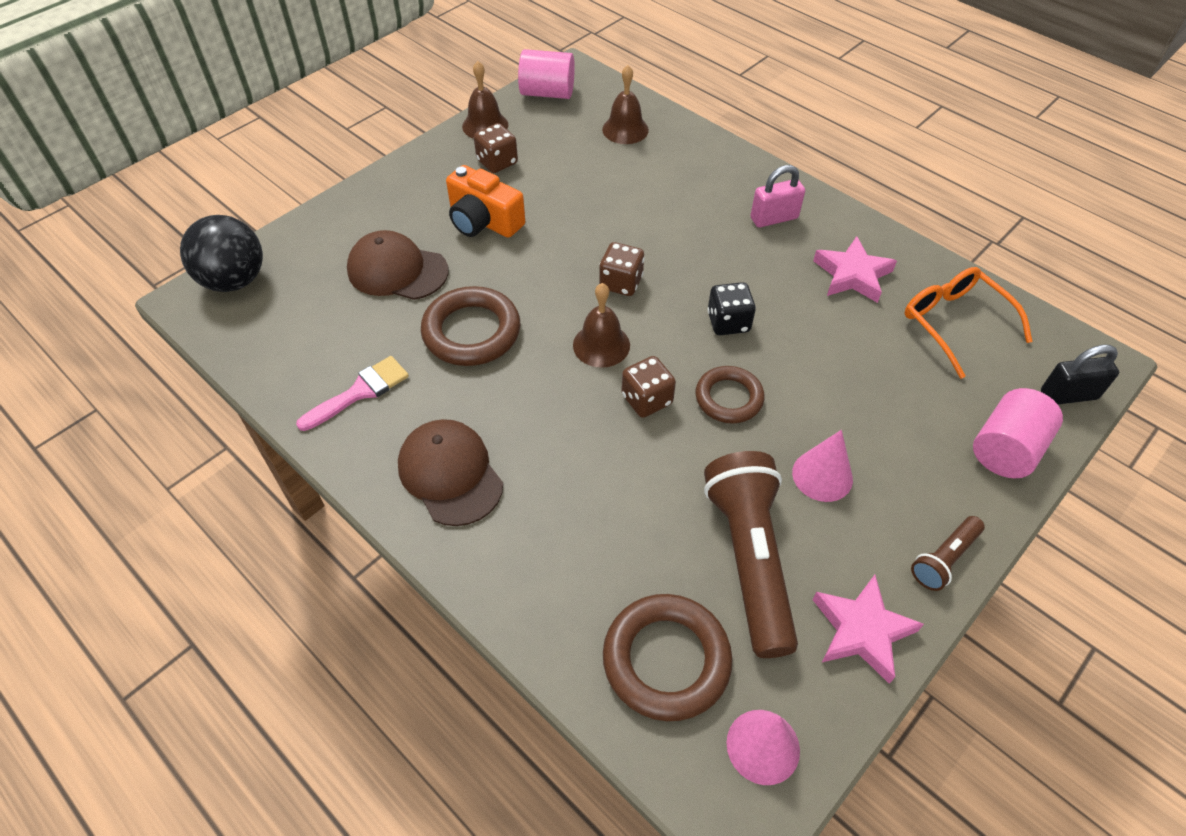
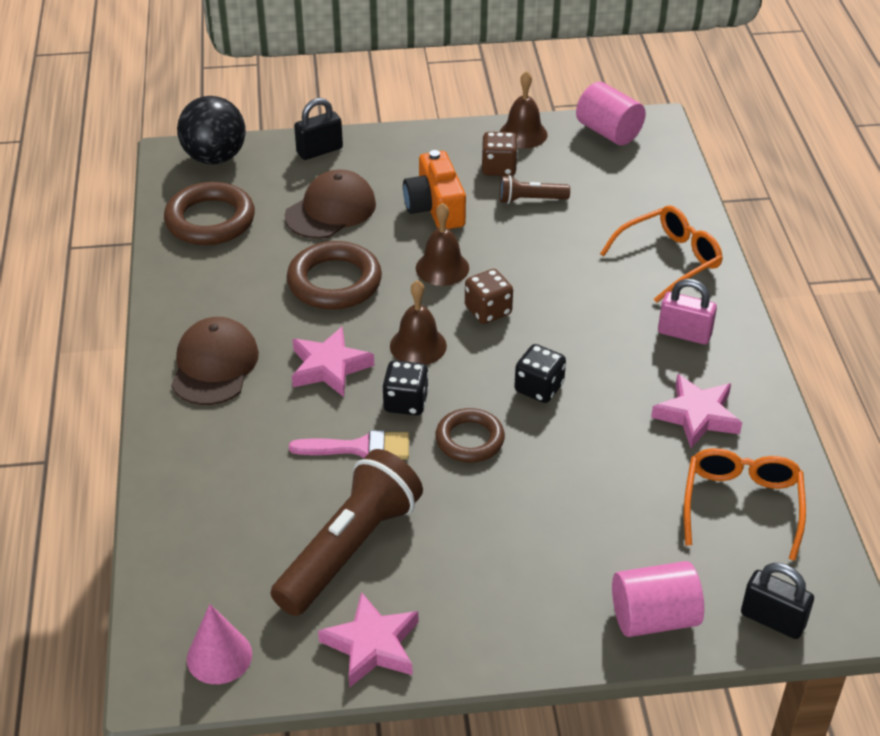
camera: 40 degrees right, 10 degrees down
pink brush [296,356,409,431] -> pink brush moved to [289,430,409,459]
brown cap [347,230,448,300] -> brown cap turned 75 degrees clockwise [285,170,376,239]
brown bell [602,65,649,144] -> brown bell moved to [416,203,469,286]
brown ring [603,594,733,721] -> brown ring moved to [164,182,255,245]
brown dice [621,356,676,418] -> black dice [382,360,429,415]
pink cone [792,430,853,502] -> none
brown flashlight [911,516,985,591] -> brown flashlight moved to [500,175,570,204]
none -> pink star [292,327,374,397]
none -> black padlock [294,98,343,160]
none -> orange glasses [600,205,723,303]

